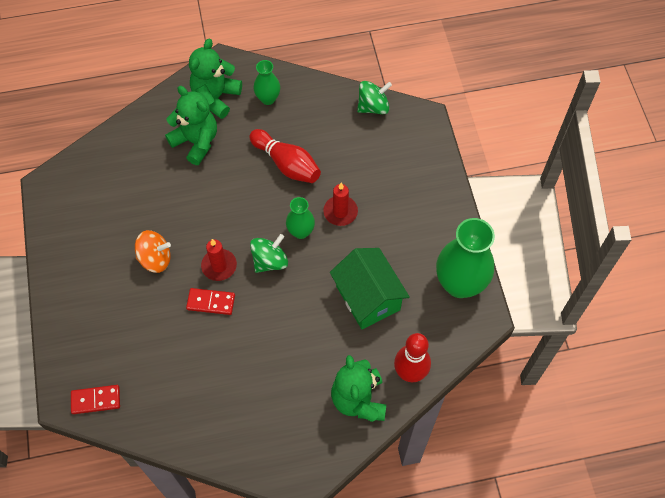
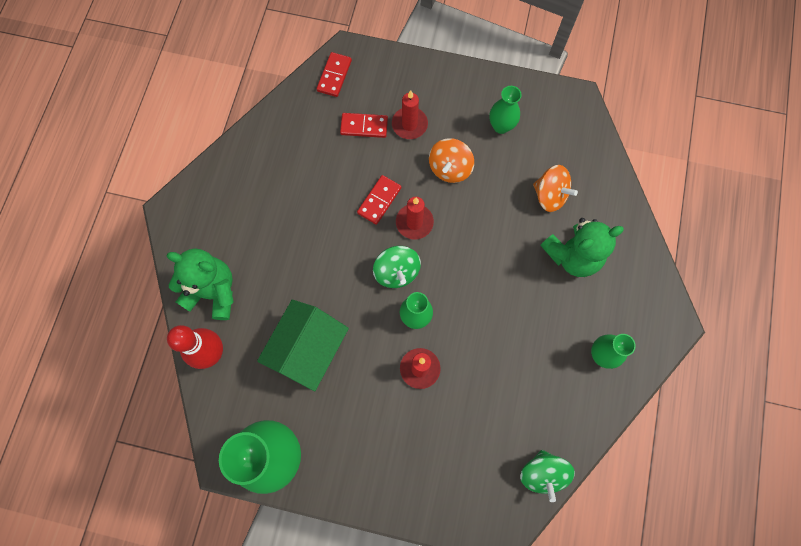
camera: 115 degrees right, 10 degrees up
green teddy bear [189,39,242,119] -> none
red bowling pin [249,129,321,183] -> none
green house [330,248,410,330] -> green house turned 60 degrees counterclockwise [257,300,349,391]
none -> red domino [340,113,388,138]
none -> red candle [392,90,428,139]
none -> green vase [489,86,521,134]
none -> orange spinning top [533,165,578,212]

